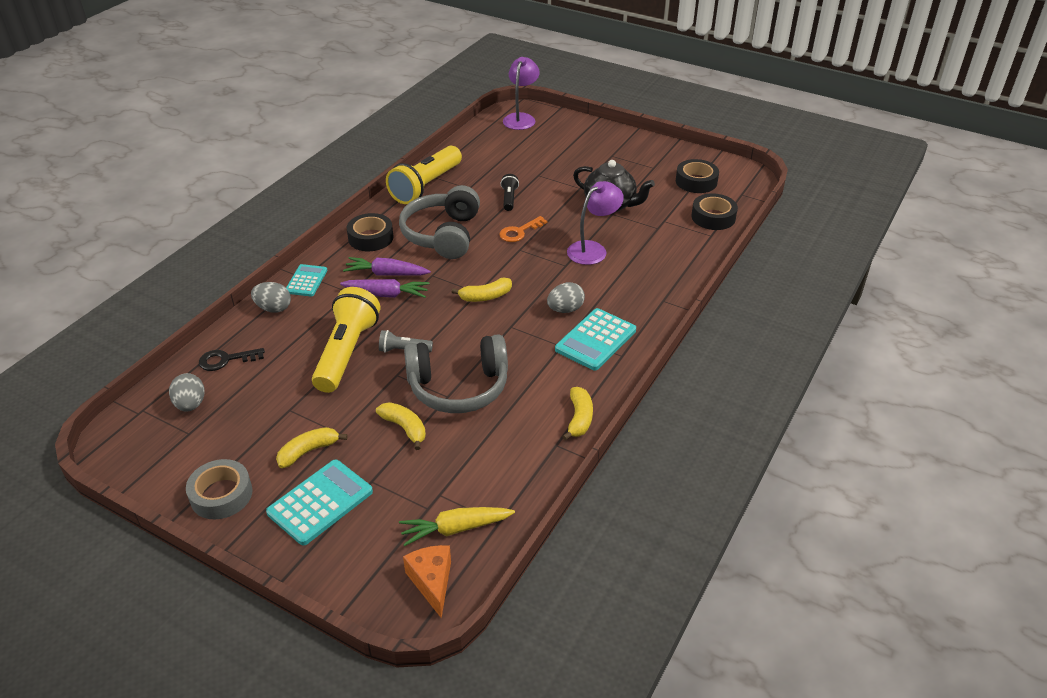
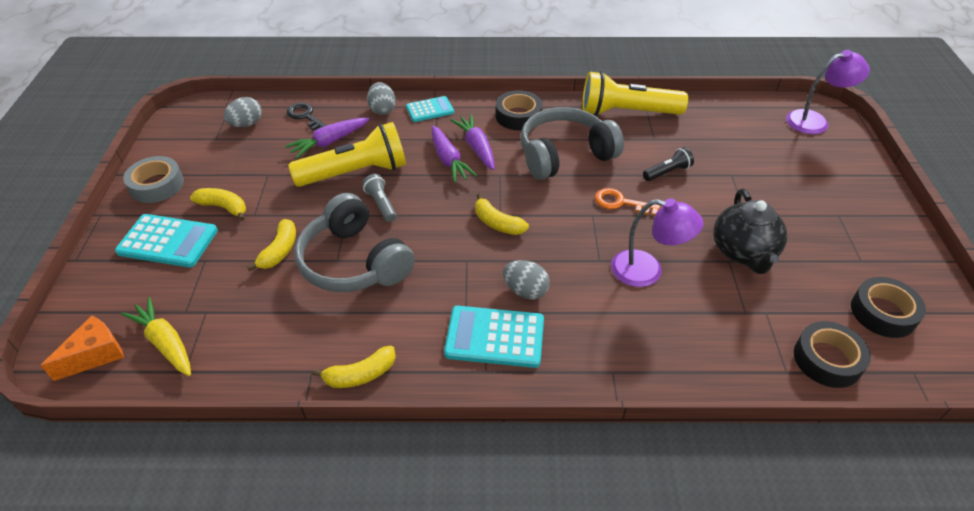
camera: 60 degrees right, 5 degrees up
none -> purple carrot [285,118,369,159]

